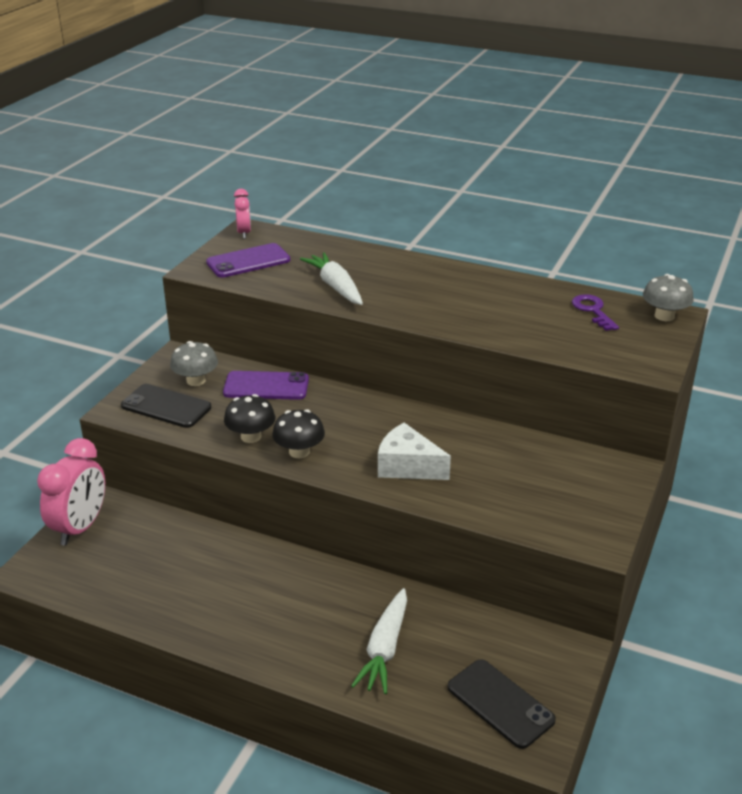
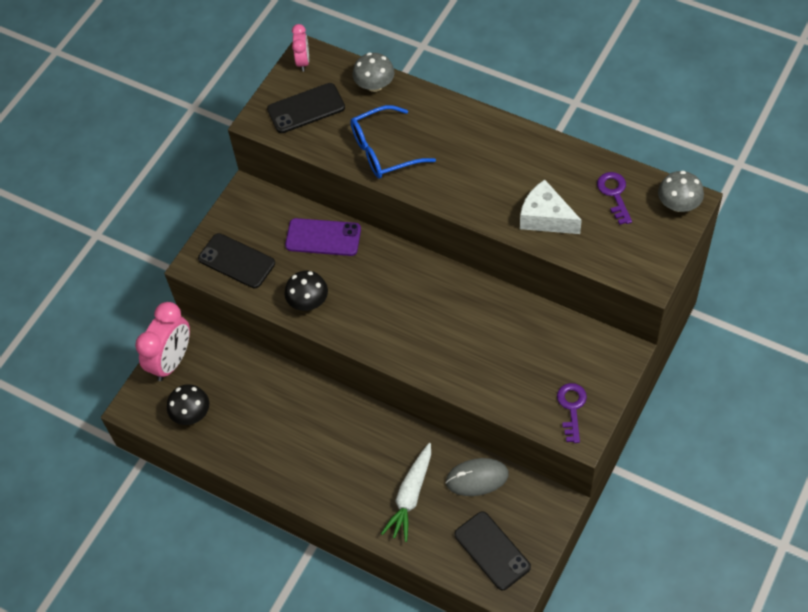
camera: 10 degrees right, 25 degrees up
grey mushroom [170,341,218,386] -> grey mushroom moved to [353,53,395,92]
purple phone [206,243,290,278] -> black phone [267,83,345,133]
black mushroom [272,409,325,458] -> black mushroom moved to [167,384,209,425]
white carrot [300,252,363,305] -> blue glasses [350,105,436,179]
white cheese [378,423,451,480] -> white cheese moved to [520,180,582,234]
none -> grey mouse [446,458,509,496]
none -> purple key [557,383,587,443]

